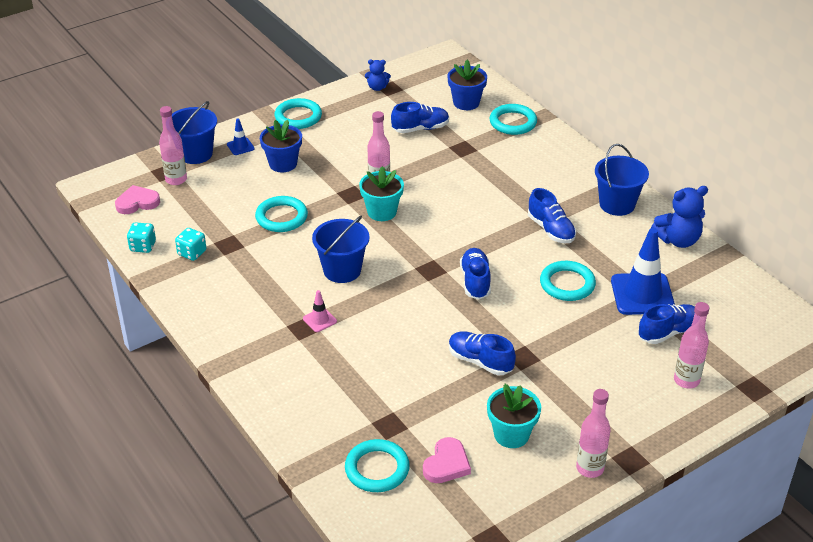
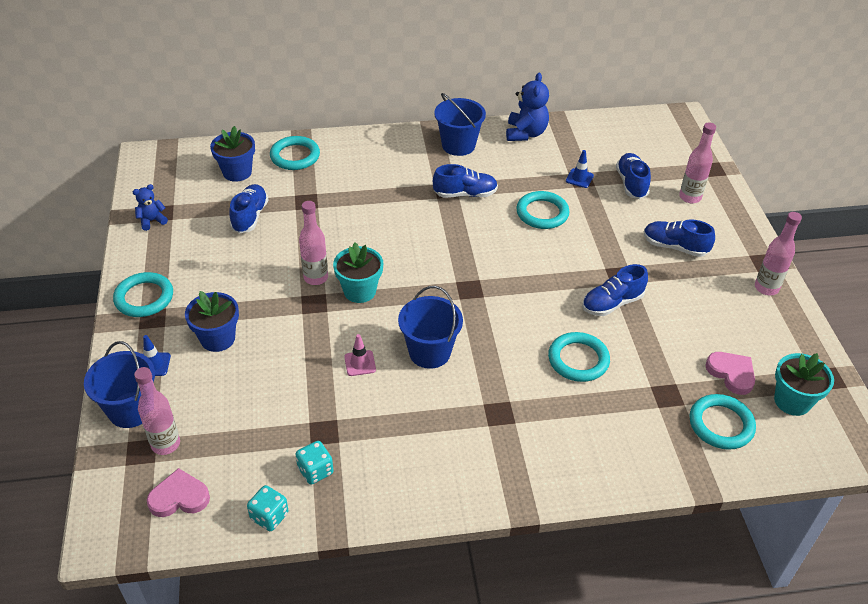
camera: 65 degrees left, 5 degrees up
pink heart [115,185,160,214] -> pink heart turned 75 degrees clockwise [147,468,210,517]
turquoise ring [255,196,308,232] -> turquoise ring moved to [548,332,610,382]
pink traffic cone [303,290,337,332] -> pink traffic cone moved to [344,334,376,376]
blue teddy bear [365,59,391,91] -> blue teddy bear turned 150 degrees counterclockwise [133,184,168,231]
blue shoe [460,248,491,299] -> blue shoe moved to [644,219,715,257]
turquoise flower pot [487,384,541,448] -> turquoise flower pot moved to [774,353,834,416]
blue traffic cone [611,228,675,315] -> blue traffic cone [566,150,594,188], size x0.46

